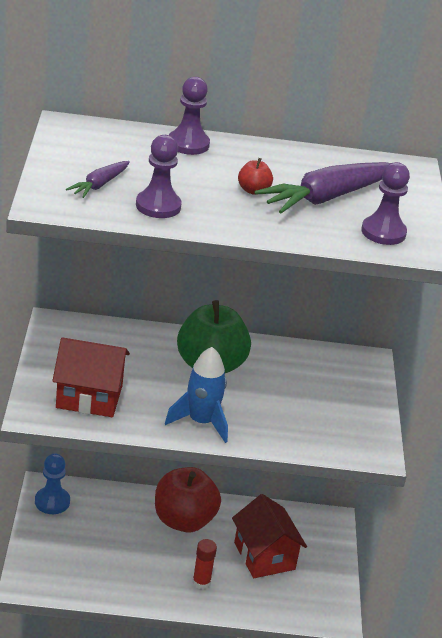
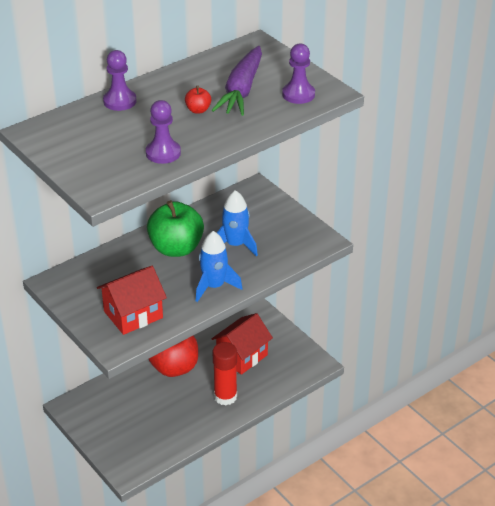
camera: 35 degrees left, 5 degrees up
blue pawn [35,454,70,514] -> none
purple carrot [66,161,130,198] -> none
red glue stick [192,539,217,590] -> red glue stick [213,342,237,405], size x1.66
red house [232,494,307,578] -> red house turned 75 degrees counterclockwise [212,313,273,375]
none -> blue rocket [217,190,258,257]

